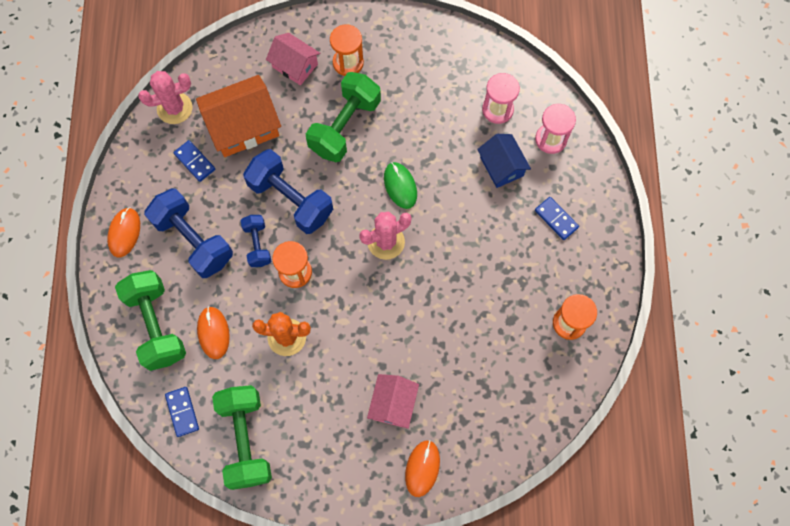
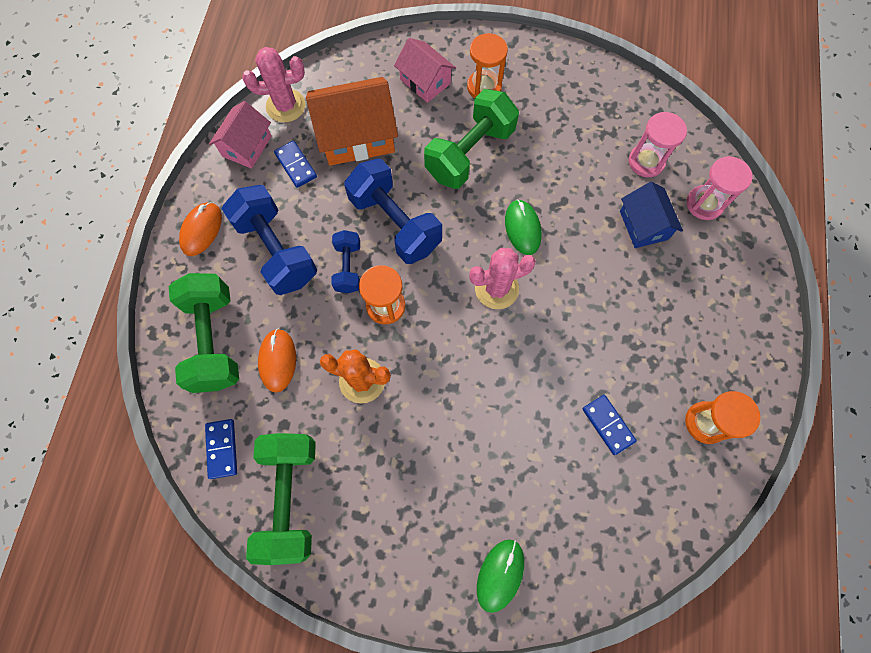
camera: 10 degrees right, 0 degrees up
pink house [367,374,419,429] -> pink house moved to [209,101,272,169]
orange mouse [405,440,440,497] -> green mouse [477,539,524,613]
blue domino [535,197,579,240] -> blue domino moved to [582,395,637,455]

